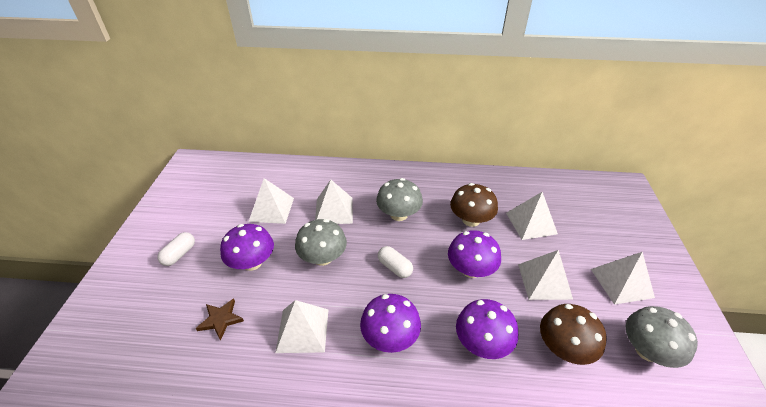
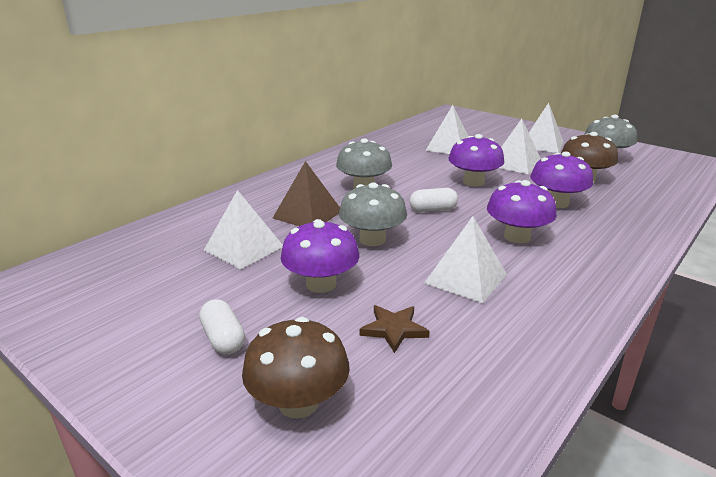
camera: 55 degrees left, 15 degrees down
white pyramid [315,180,353,224] -> brown pyramid [273,161,340,226]
brown mushroom [450,183,498,227] -> brown mushroom moved to [242,317,350,418]

